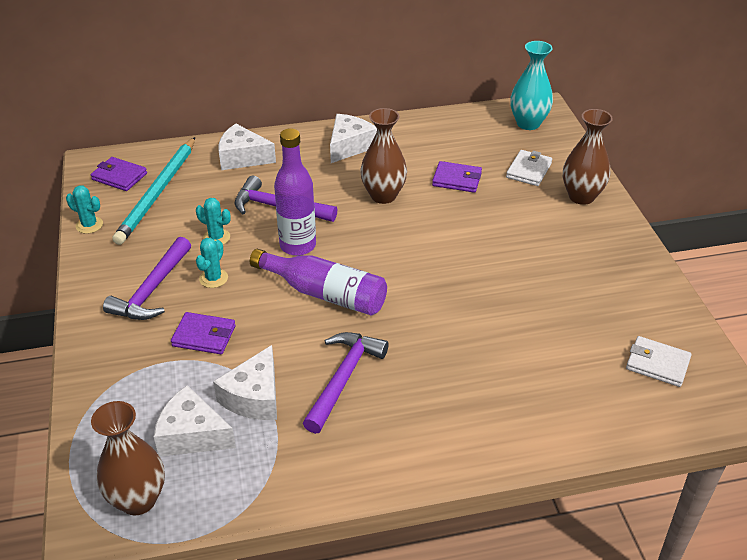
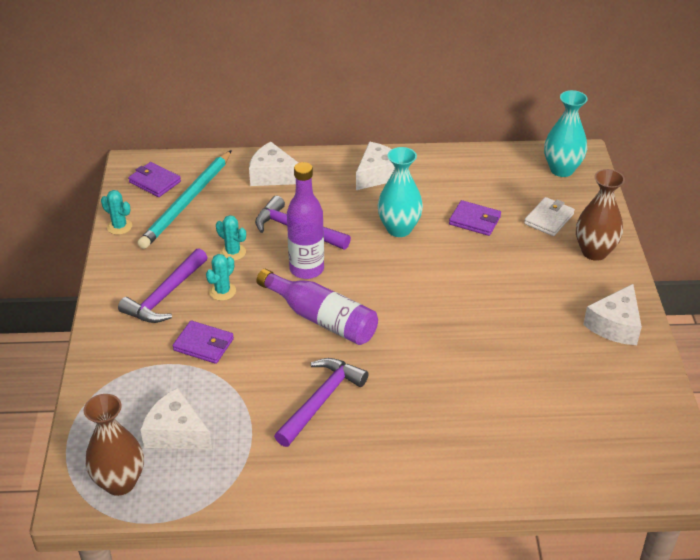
camera: 10 degrees right, 0 degrees up
white cheese [213,345,277,420] -> white cheese moved to [583,284,642,345]
brown vase [360,108,407,204] -> turquoise vase [377,147,423,237]
white wallet [626,336,692,387] -> none

